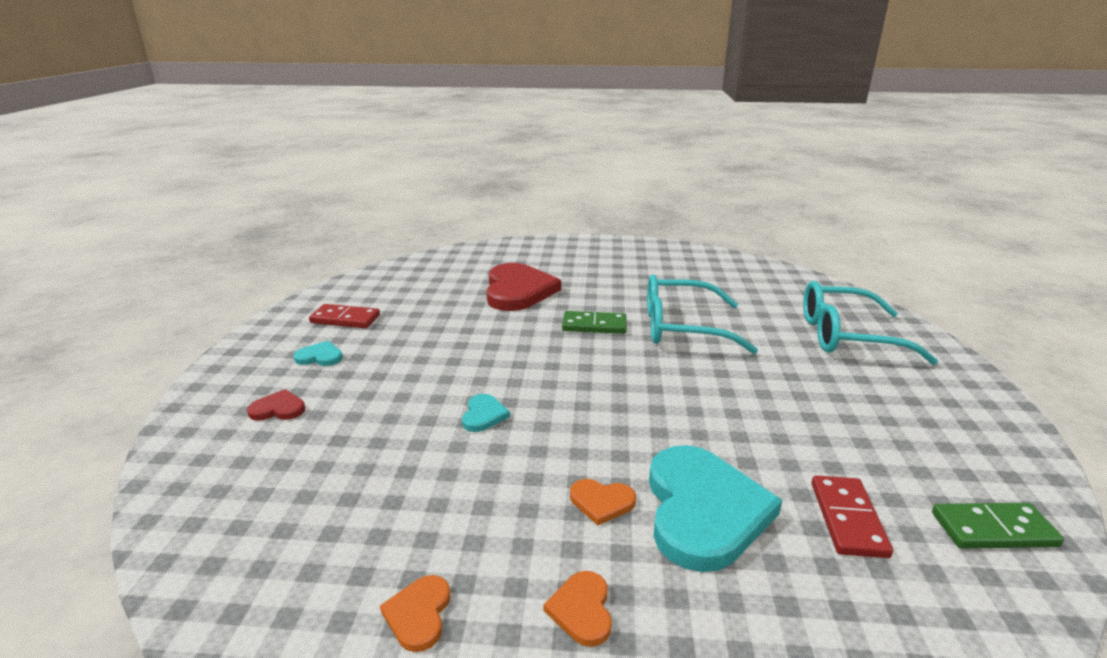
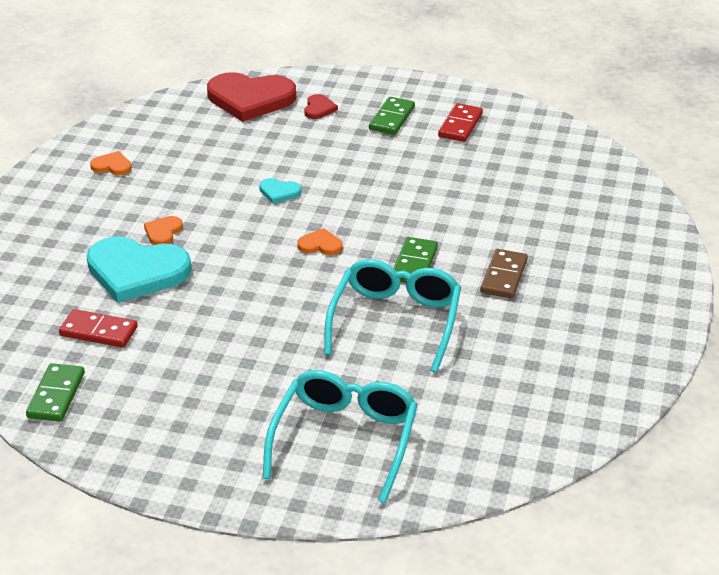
camera: 100 degrees right, 10 degrees up
turquoise heart [293,341,343,366] -> green domino [369,97,415,135]
red heart [486,263,561,311] -> red heart moved to [207,72,296,122]
orange heart [544,571,612,647] -> orange heart moved to [297,228,342,255]
none -> brown domino [480,249,528,299]

